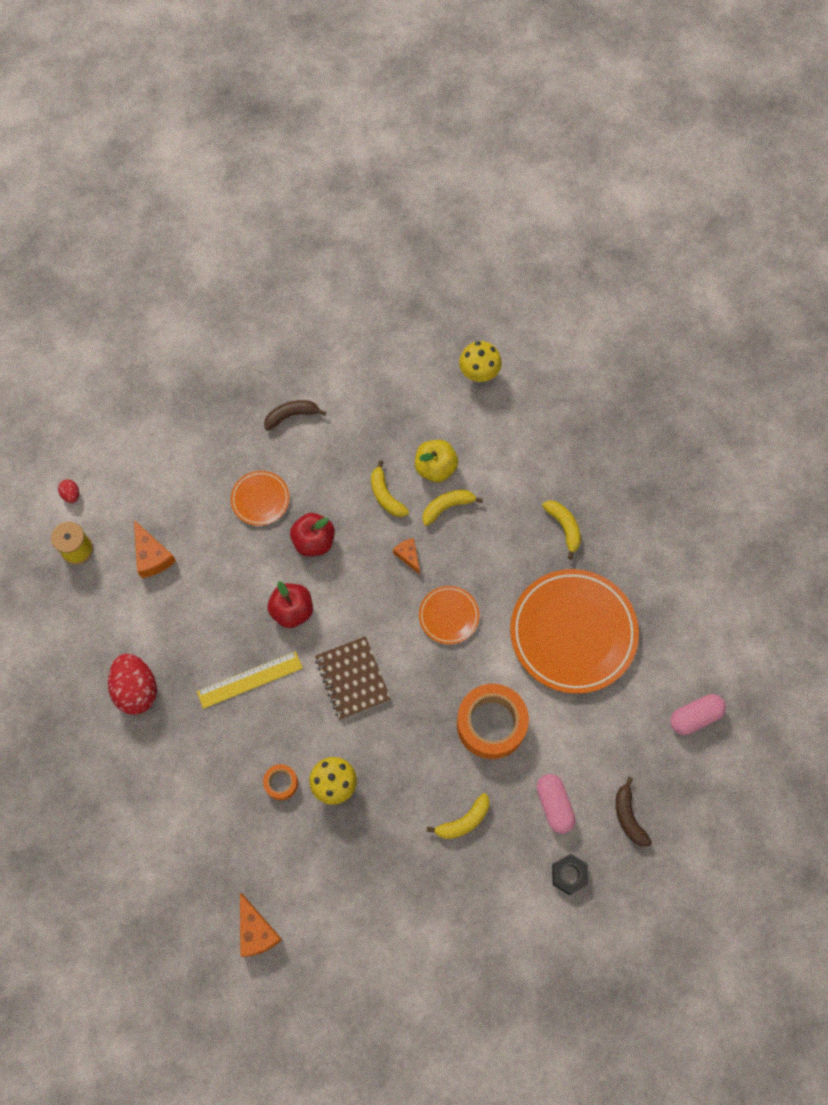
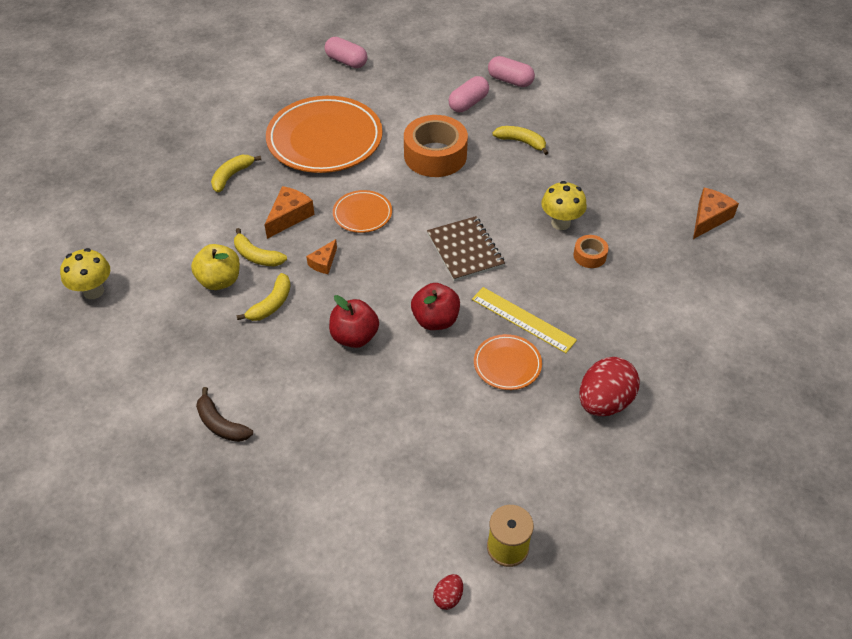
camera: 120 degrees left, 20 degrees down
orange cheese [134,520,176,578] -> orange cheese moved to [264,186,315,239]
orange plate [231,471,289,526] -> orange plate moved to [474,334,542,390]
brown notebook [315,636,391,720] -> brown notebook turned 60 degrees counterclockwise [427,216,505,281]
black nut [552,854,588,895] -> pink capsule [488,56,535,87]
brown banana [616,777,652,847] -> none

